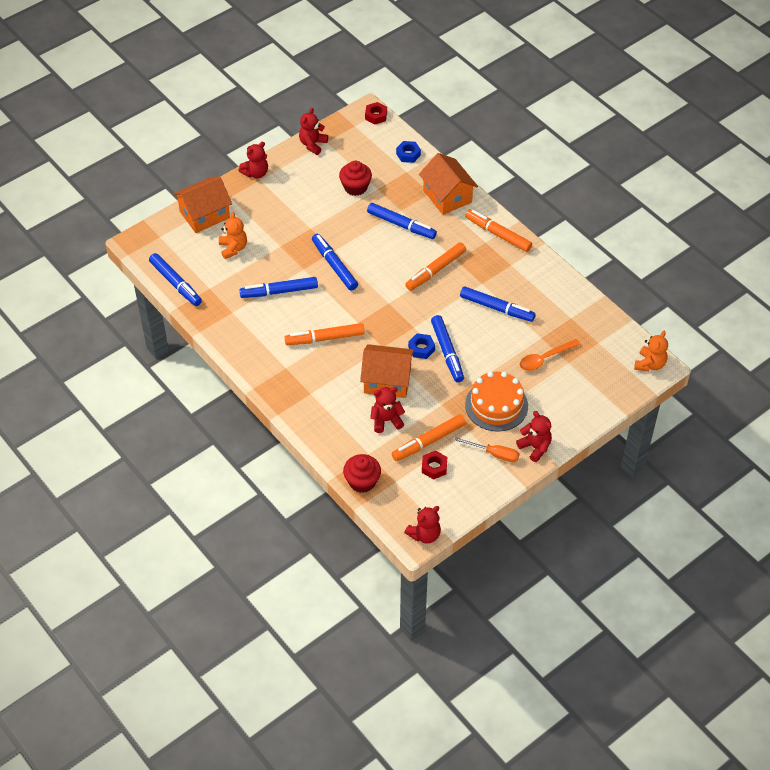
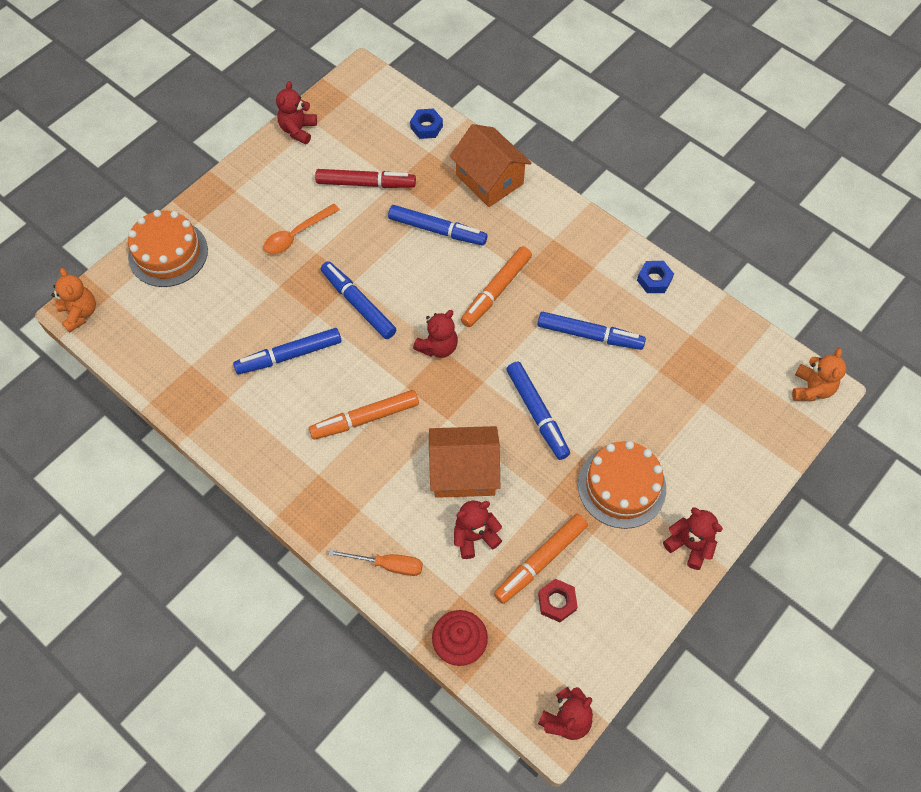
camera: 10 degrees left, 10 degrees up
blue marker [149,253,202,306] -> none
orange house [173,177,232,233] -> orange cake [128,210,208,287]
orange teddy bear [219,211,247,259] -> orange teddy bear moved to [51,268,96,333]
red teddy bear [238,142,268,178] -> red teddy bear moved to [413,310,458,358]
red cupcake [339,161,372,196] -> red marker [315,169,416,188]
red nut [365,102,387,124] -> none
blue nut [408,333,435,359] -> blue nut moved to [637,261,674,293]
orange screwdriver [455,437,519,462] -> orange screwdriver moved to [328,550,423,576]
orange marker [465,210,532,252] -> none
orange spoon [520,339,581,371] -> orange spoon moved to [264,204,340,254]

